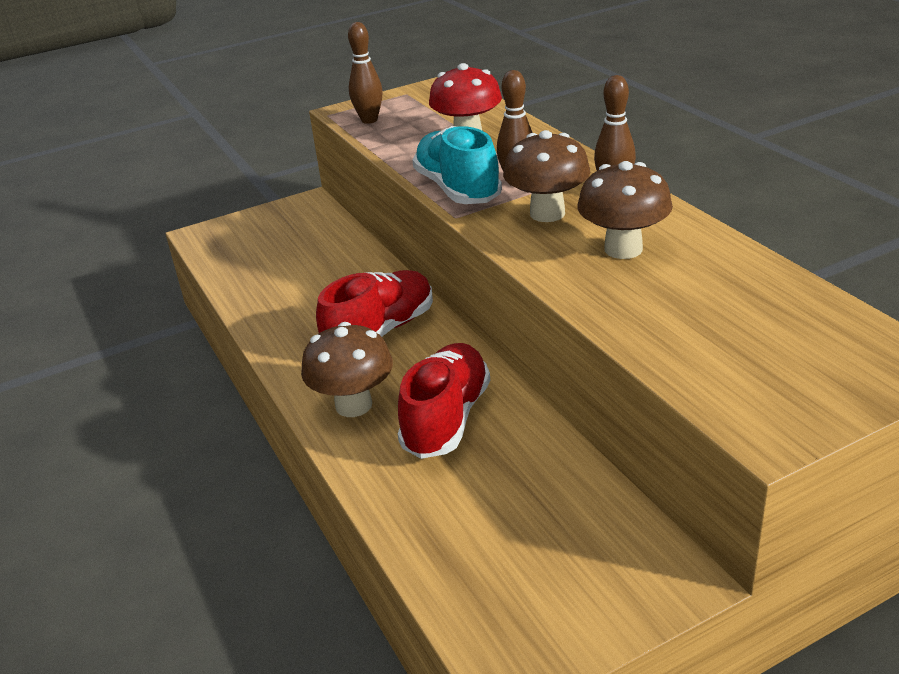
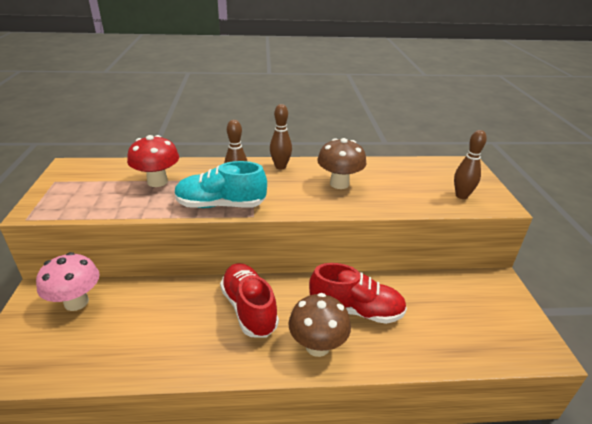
camera: 70 degrees left, 0 degrees up
brown bowling pin [348,22,383,124] -> brown bowling pin moved to [454,130,487,199]
red shoe [397,343,490,459] -> red shoe turned 150 degrees clockwise [309,263,407,324]
brown mushroom [503,130,590,222] -> none
none -> pink mushroom [36,252,100,311]

